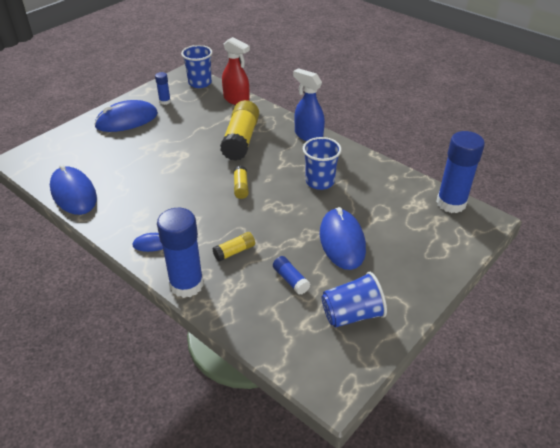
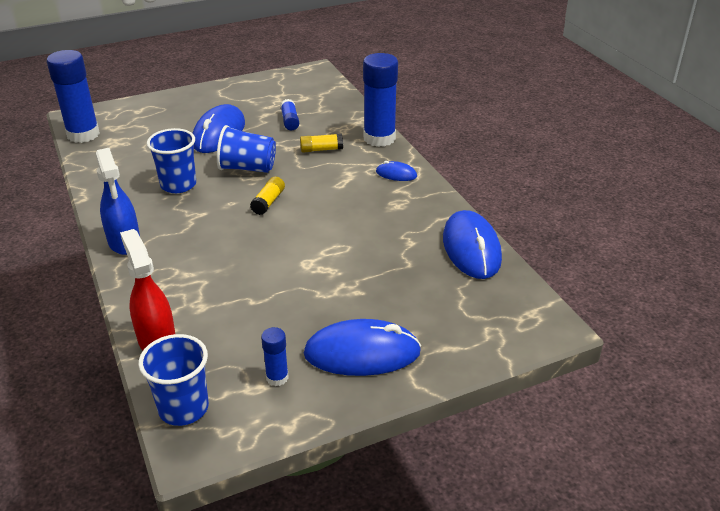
camera: 155 degrees left, 5 degrees down
yellow glue stick [220,100,259,161] -> none
blue cup [322,272,387,327] -> blue cup moved to [217,125,276,173]

